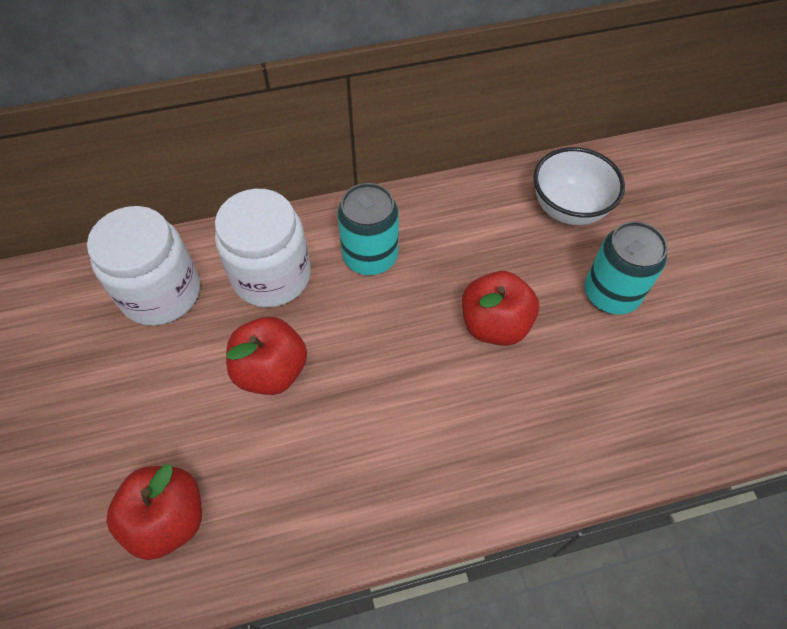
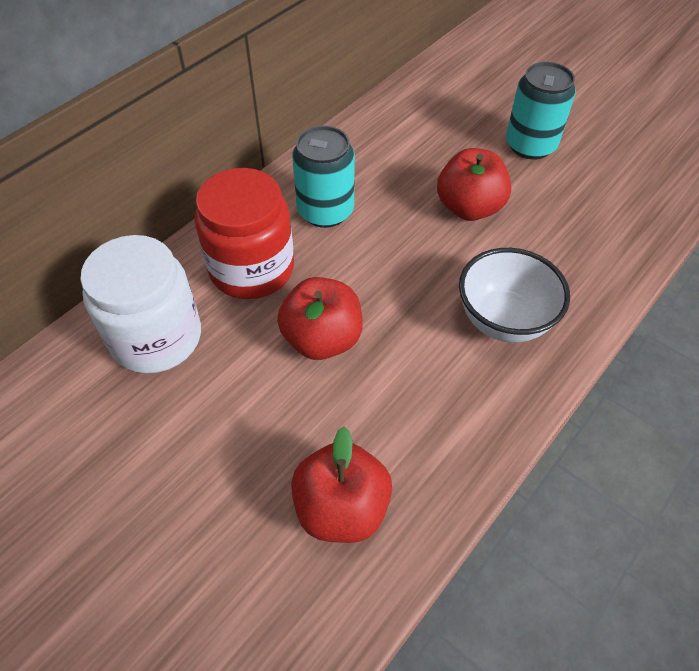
camera: 35 degrees left, 5 degrees down
white jar [215,189,311,307] -> red jar [195,168,294,299]
white bowl [533,147,625,225] -> white bowl moved to [459,248,570,343]

